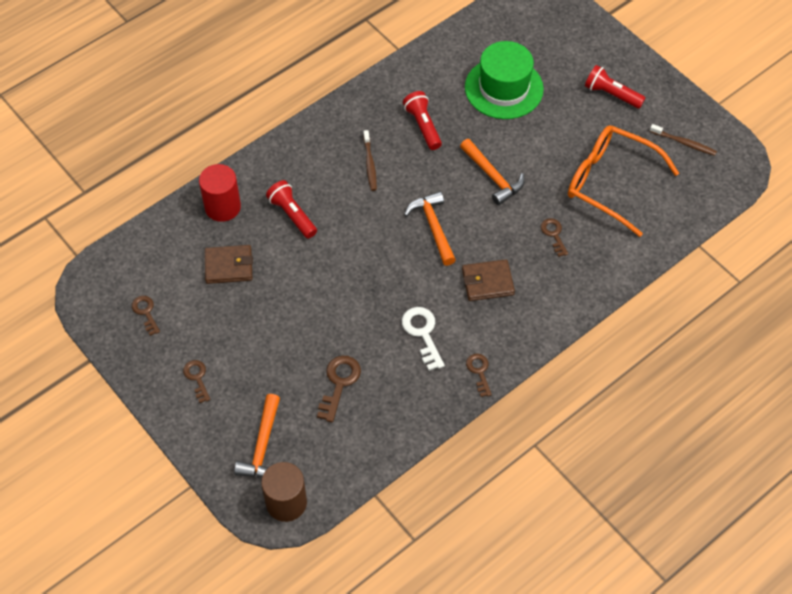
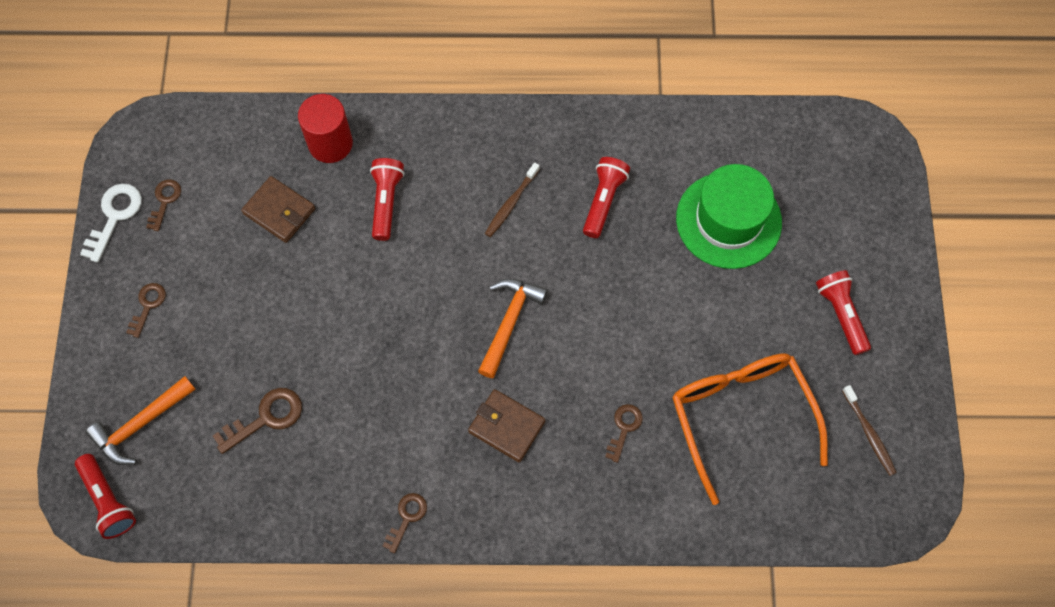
camera: 40 degrees right, 10 degrees up
brown cylinder [261,462,307,522] -> red flashlight [75,454,136,539]
white key [402,307,445,371] -> white key moved to [80,184,142,263]
orange hammer [460,139,525,205] -> none

